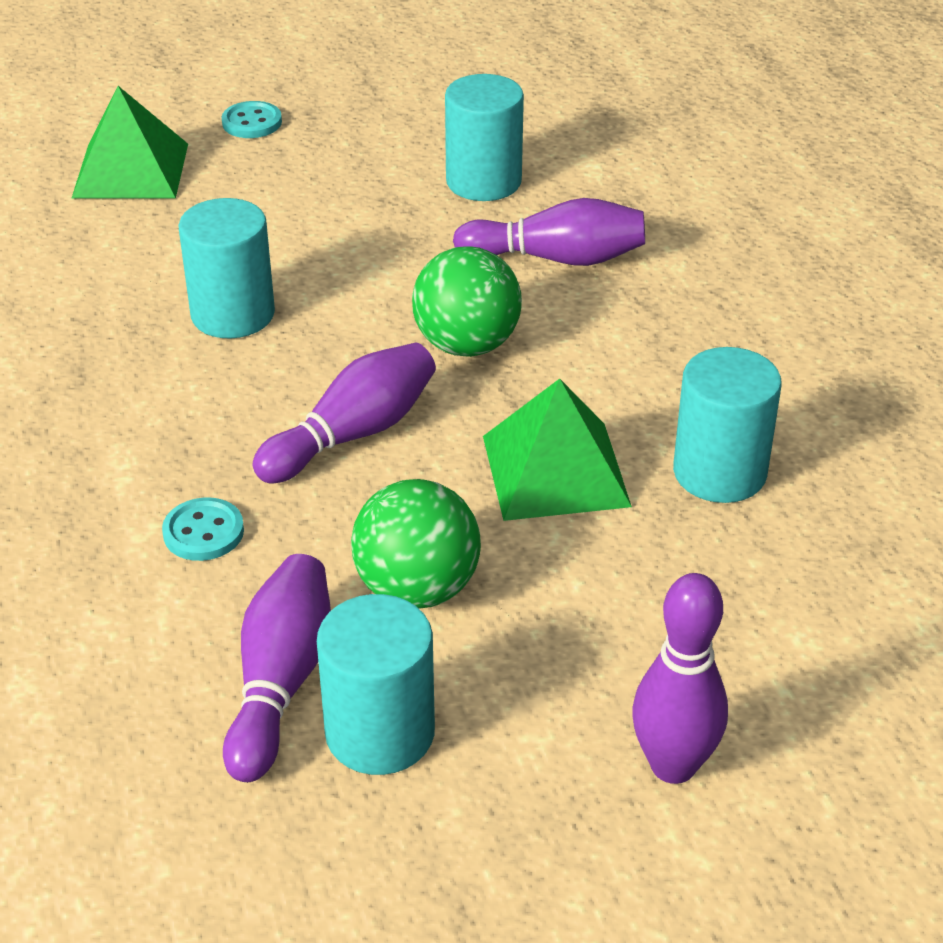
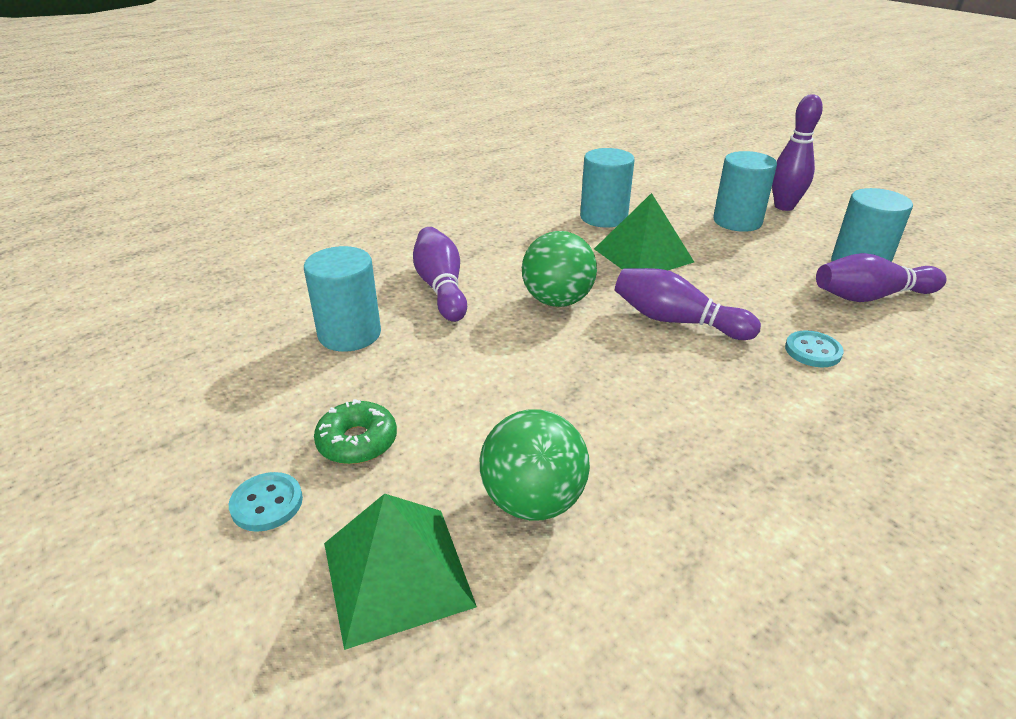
camera: 110 degrees left, 5 degrees down
turquoise cylinder [179,198,275,338] -> turquoise cylinder moved to [713,151,777,232]
green ball [351,479,481,609] -> green ball moved to [480,409,590,521]
none -> green donut [314,399,397,464]

